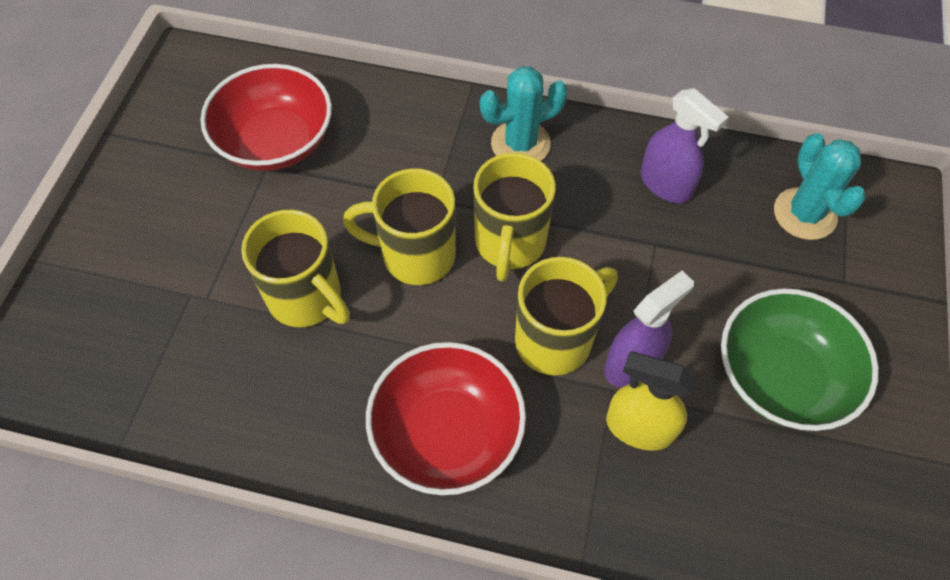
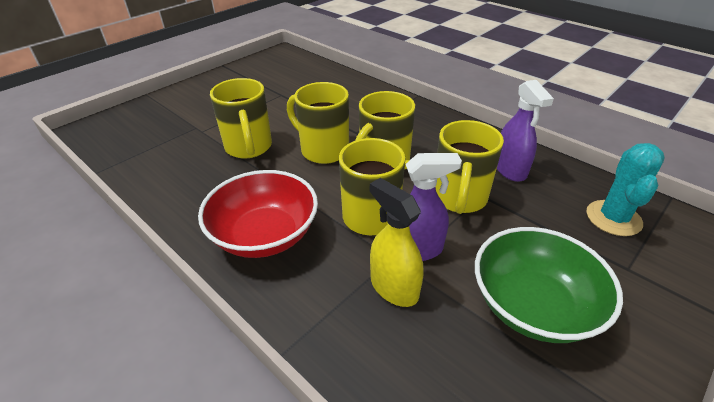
camera: 30 degrees right, 20 degrees down
red bowl [200,64,332,171] -> none
turquoise cactus [480,66,568,161] -> none
none -> yellow mug [435,120,504,214]

